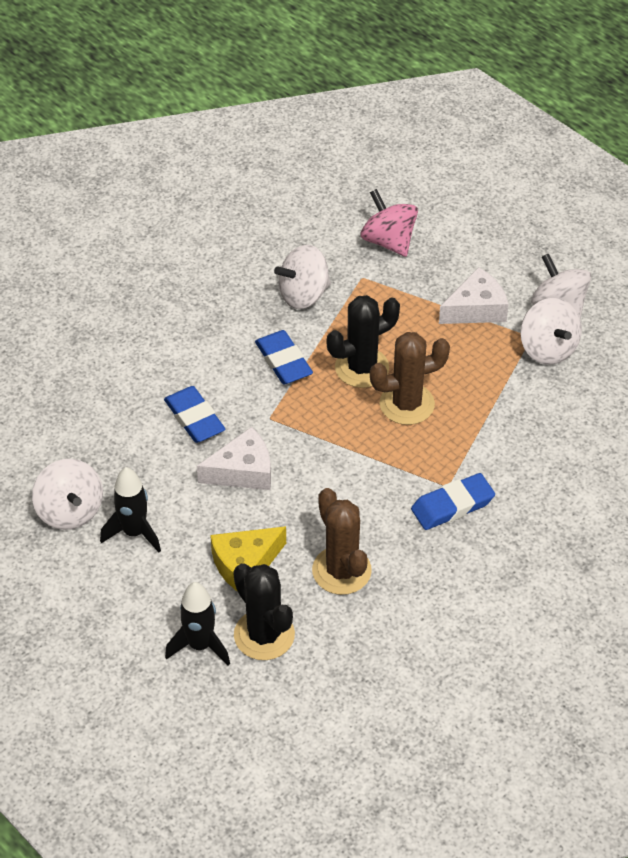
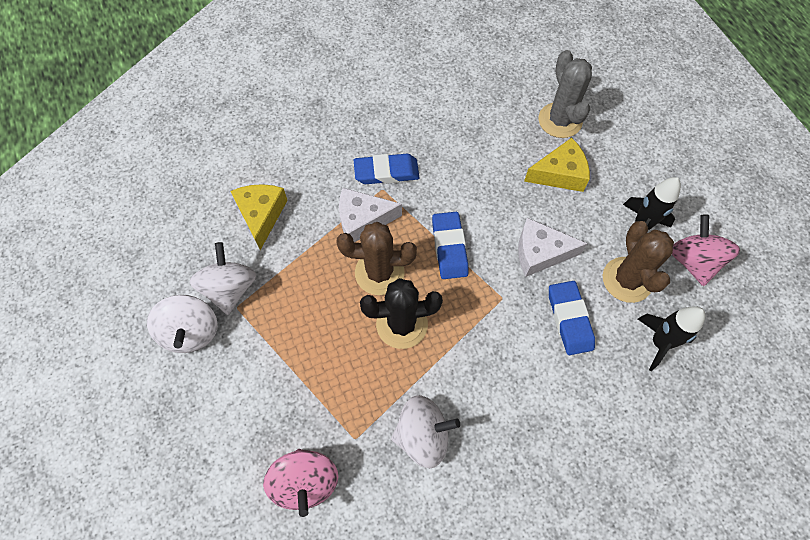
camera: 160 degrees left, 15 degrees up
white spinning top [32,459,103,530] -> pink spinning top [672,215,740,286]
black rocket [165,582,230,666] -> black rocket moved to [638,306,705,371]
black cactus [233,563,295,660] -> grey cactus [538,50,592,138]
blue eraser [255,330,313,384] -> blue eraser moved to [432,212,469,279]
brown cactus [312,488,372,595] -> brown cactus moved to [603,221,674,303]
white cheese [439,267,509,324] -> white cheese moved to [339,188,402,242]
none -> yellow cheese [230,184,288,250]

